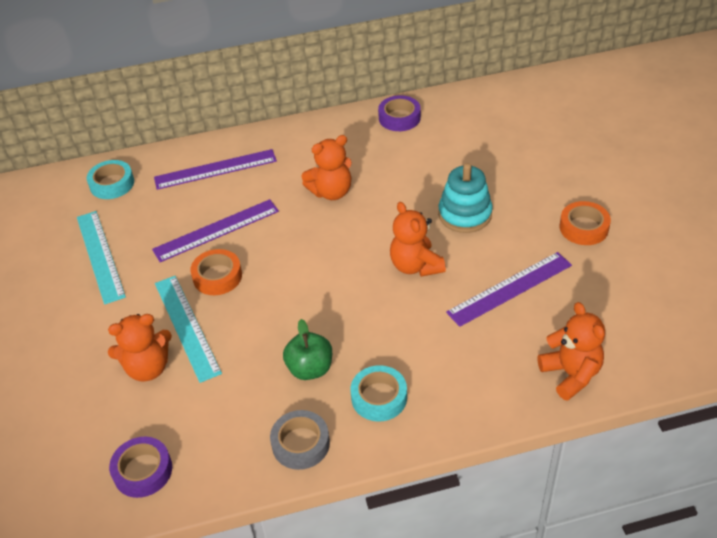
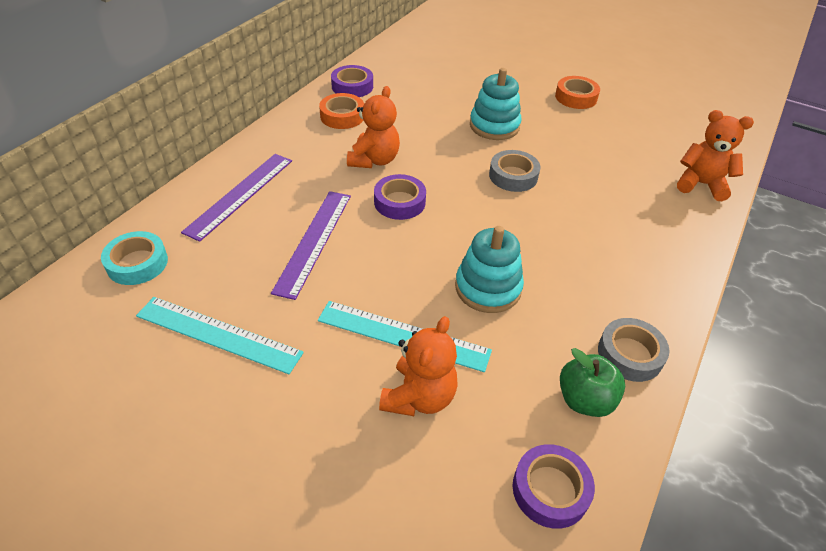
camera: 50 degrees left, 0 degrees up
orange tape [190,249,242,295] -> orange tape moved to [319,93,364,129]
green apple [283,319,332,380] -> green apple moved to [560,348,625,417]
turquoise tape [351,365,407,422] -> none
orange teddy bear [390,202,446,277] -> grey tape [489,150,540,192]
purple ruler [446,252,572,327] -> none
none -> purple tape [374,174,426,220]
none -> turquoise stacking toy [455,226,524,313]

